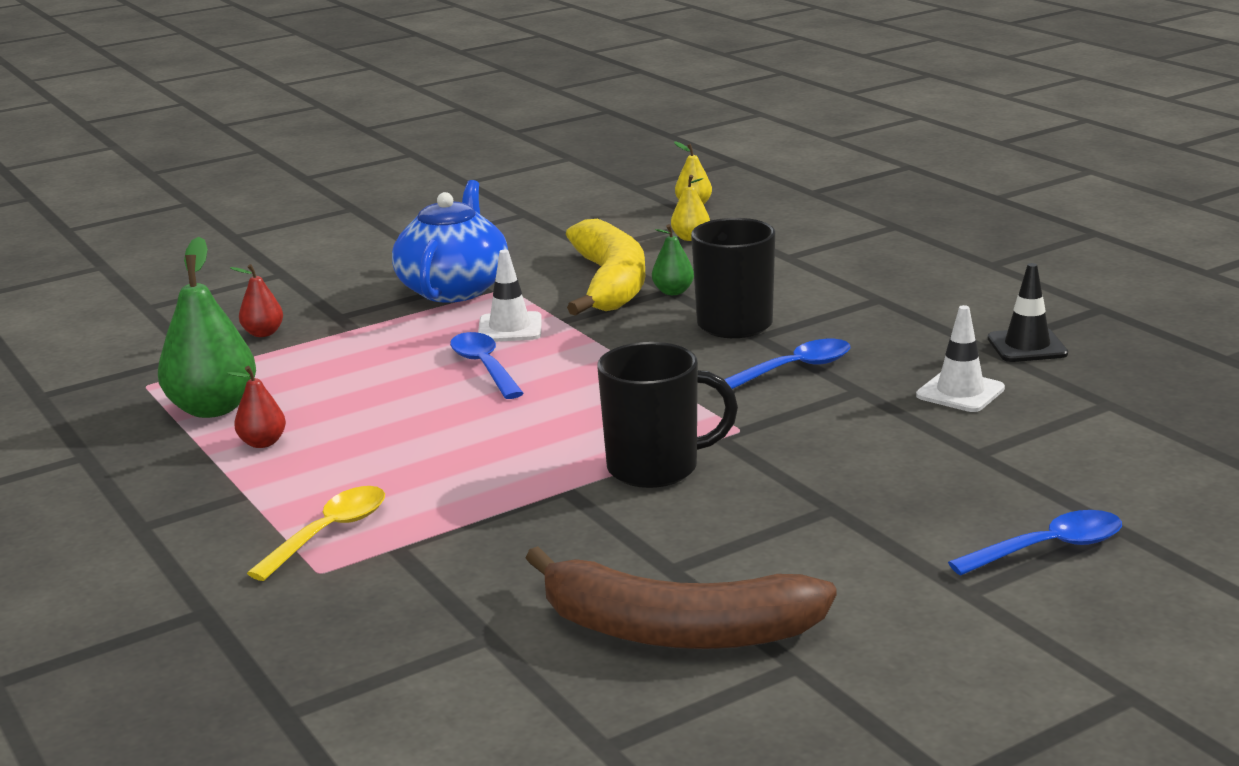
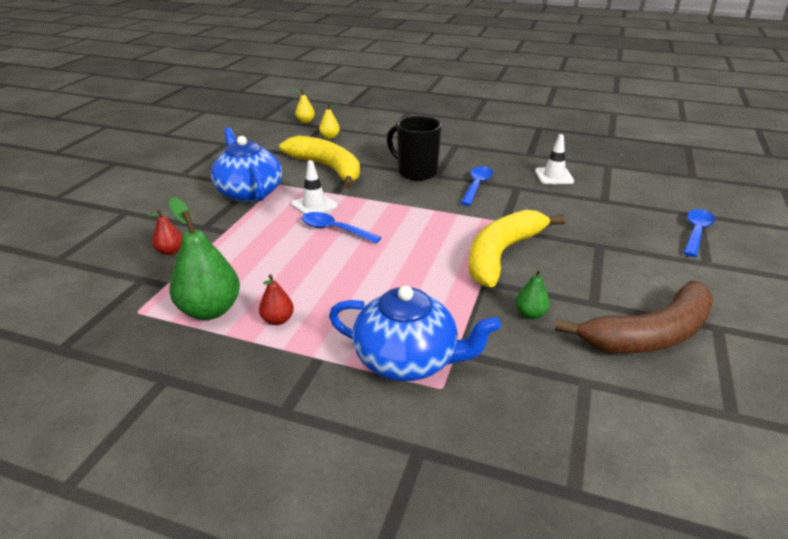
camera: 40 degrees left, 10 degrees up
yellow spoon [247,486,385,581] -> blue teapot [329,286,501,381]
black mug [597,342,738,488] -> yellow banana [469,210,566,287]
green pear [652,224,694,295] -> green pear moved to [515,269,550,319]
black traffic cone [988,263,1068,362] -> none

